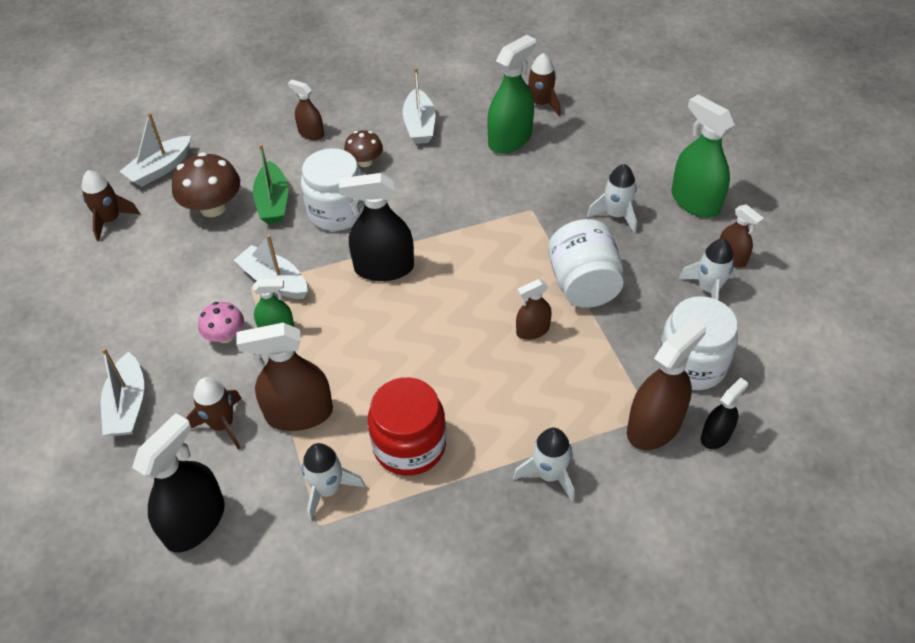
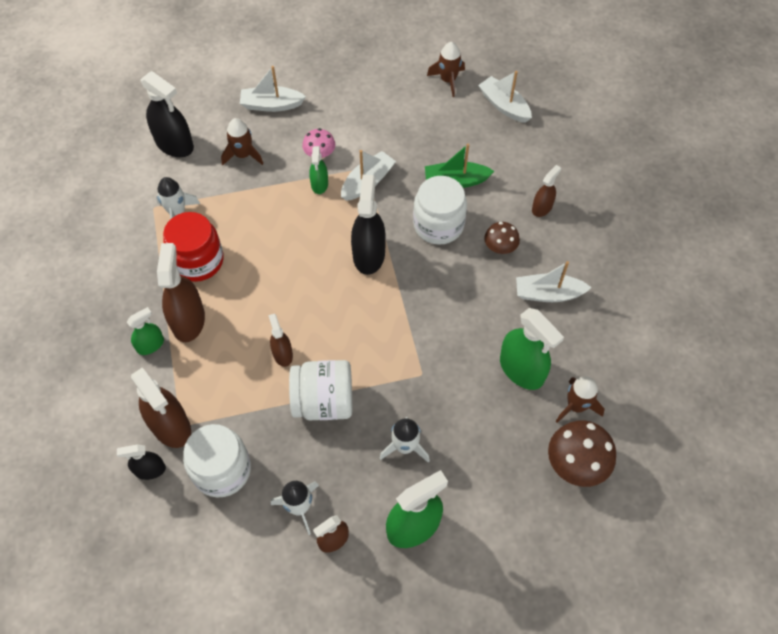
camera: 95 degrees right, 10 degrees up
brown mushroom [172,152,240,217] -> brown mushroom moved to [548,420,616,487]
brown spray bottle [236,323,333,431] -> brown spray bottle moved to [157,243,205,342]
white rocket [513,428,575,501] -> green spray bottle [127,307,164,355]
black spray bottle [701,378,748,449] -> black spray bottle turned 120 degrees clockwise [117,444,166,480]

